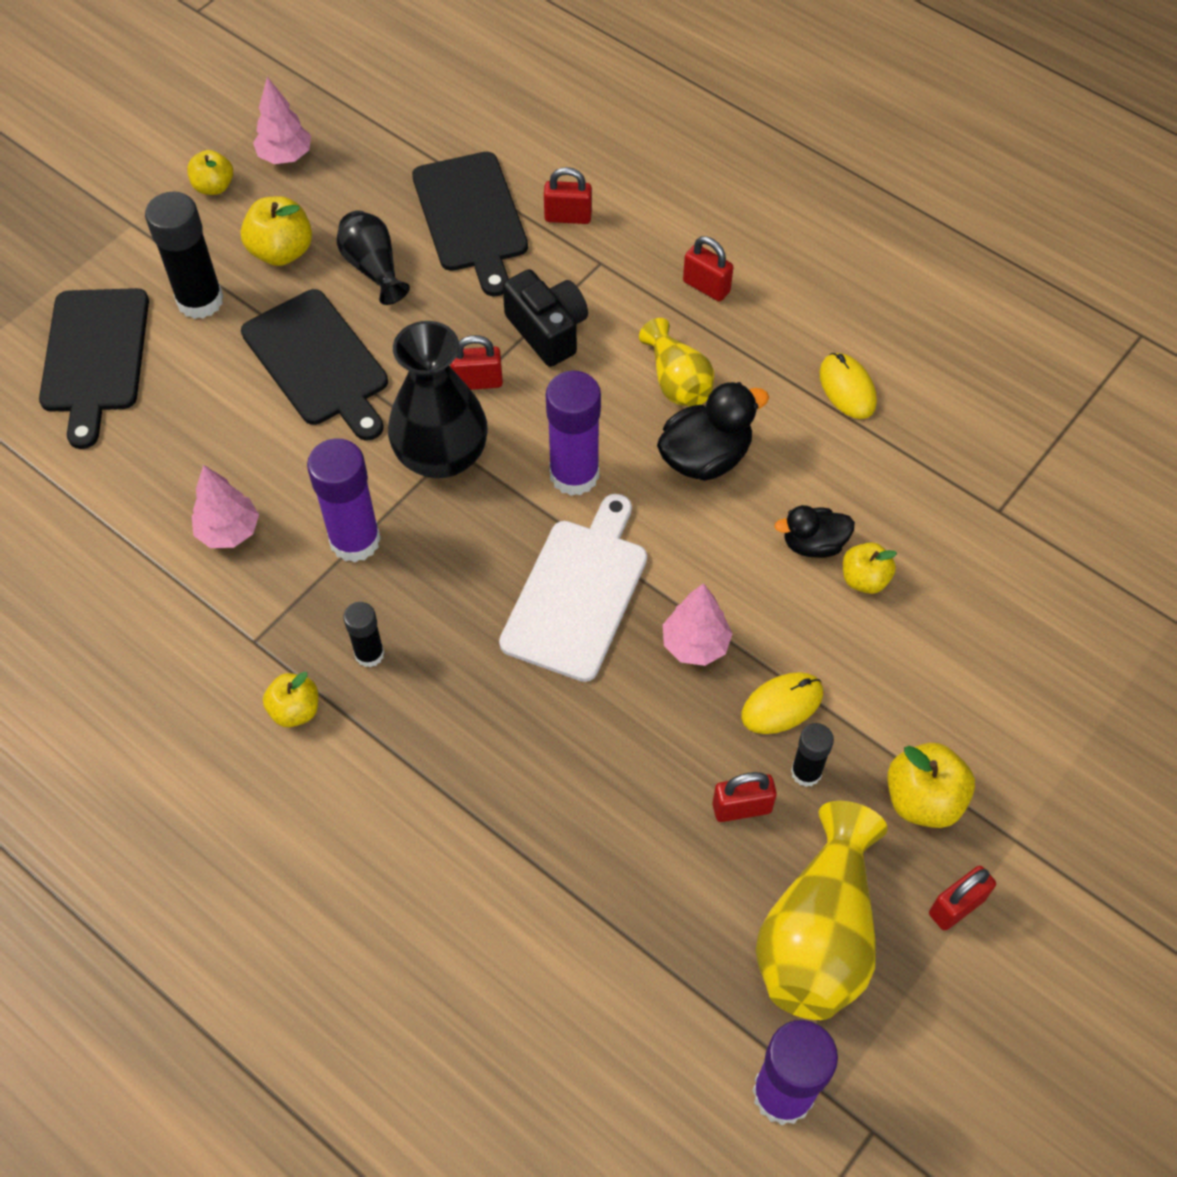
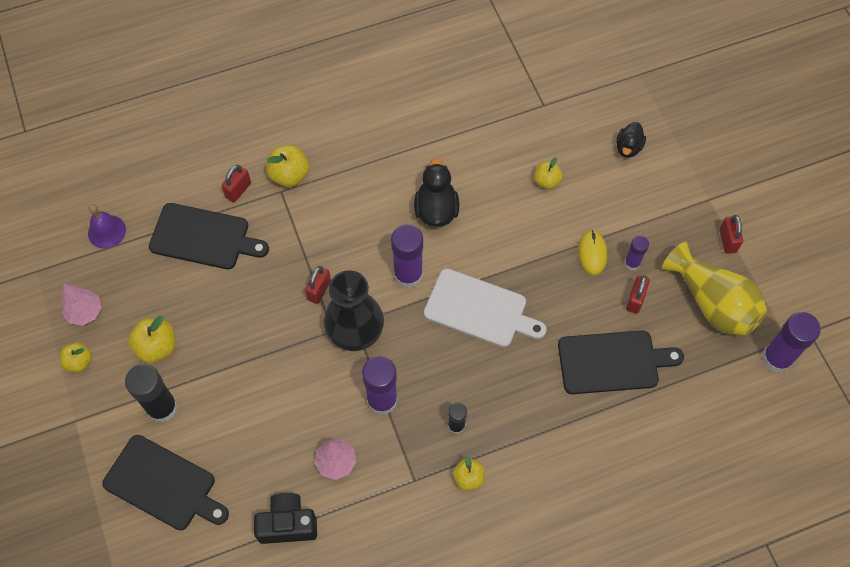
camera: 60 degrees left, 5 degrees up
black cutting board [241,289,388,440] -> black cutting board moved to [558,331,684,394]
black vase [337,210,410,305] -> none
white cutting board [499,494,647,682] -> white cutting board turned 150 degrees clockwise [424,269,546,347]
black camera [503,269,588,367] -> black camera moved to [254,493,317,544]
yellow vase [639,318,714,407] -> none
pink tree [663,583,733,666] -> none
red padlock [683,237,733,302] -> none
black duck [775,505,855,558] -> black duck moved to [616,122,646,158]
black glue stick [791,723,834,787] -> purple glue stick [624,236,649,270]
yellow mouse [820,353,877,419] -> none
yellow apple [887,743,975,828] -> yellow apple moved to [266,145,309,187]
none -> purple bell [88,204,126,249]

